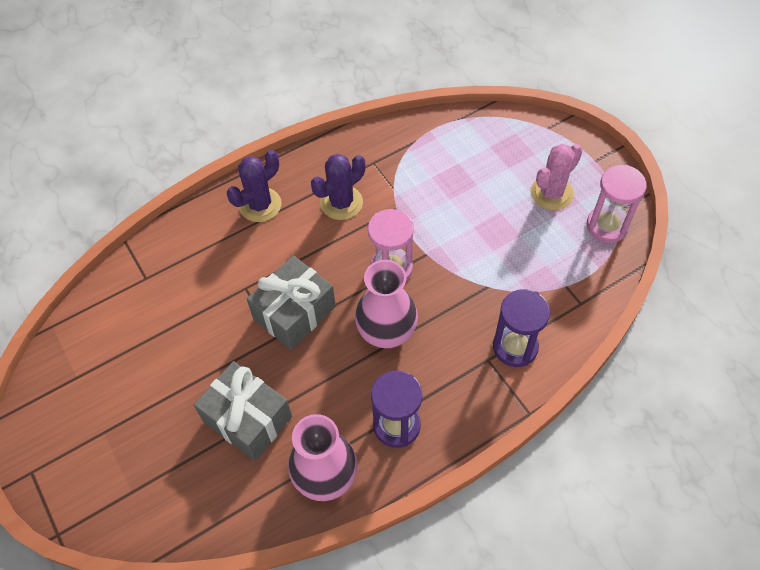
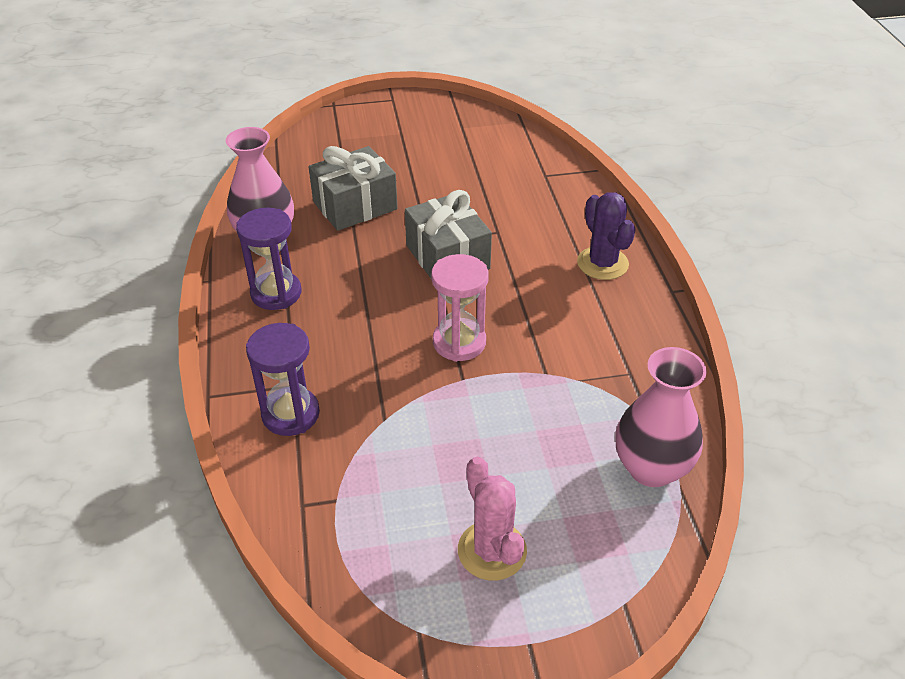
camera: 110 degrees right, 15 degrees down
purple cactus [311,154,365,220] -> none
pink vase [355,260,418,348] -> pink vase moved to [615,347,707,487]
pink hourglass [587,165,647,243] -> none

